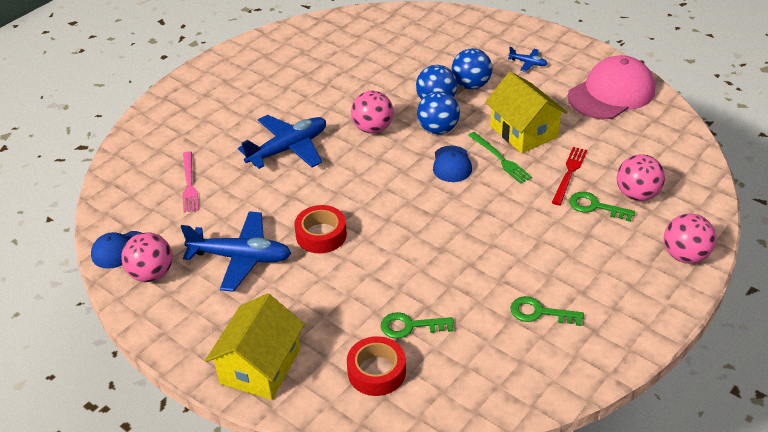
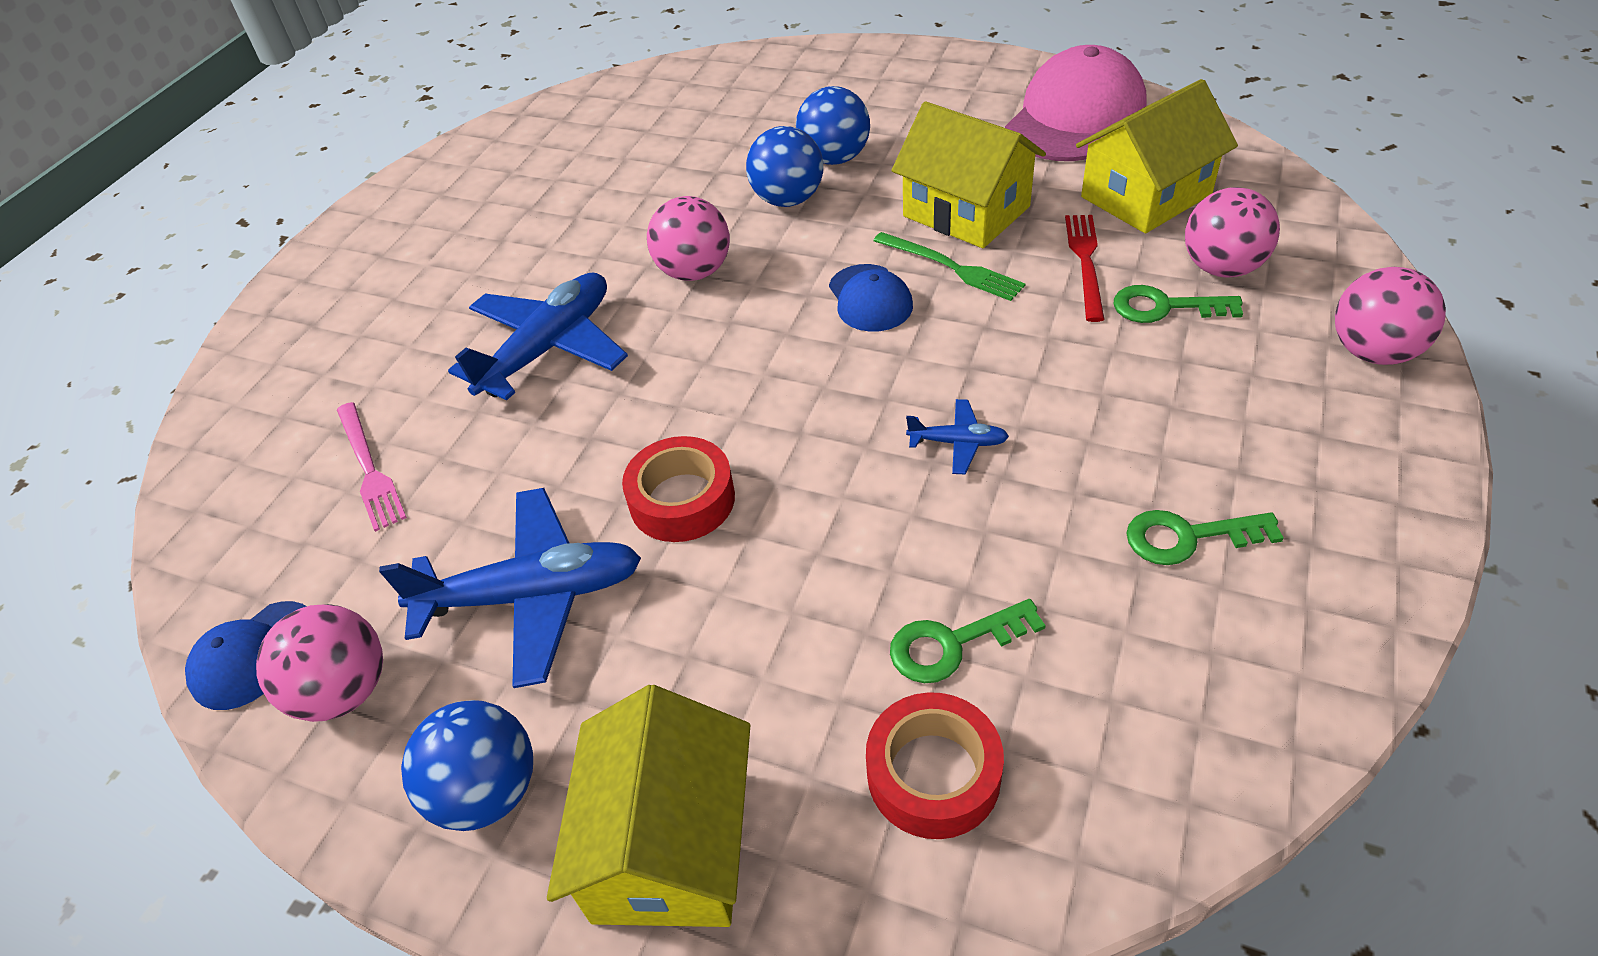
camera: 15 degrees left, 5 degrees up
blue ball [417,91,460,134] -> blue ball moved to [401,700,533,831]
blue plane [508,47,548,72] -> blue plane moved to [906,399,1009,475]
none -> yellow house [1076,79,1238,234]

